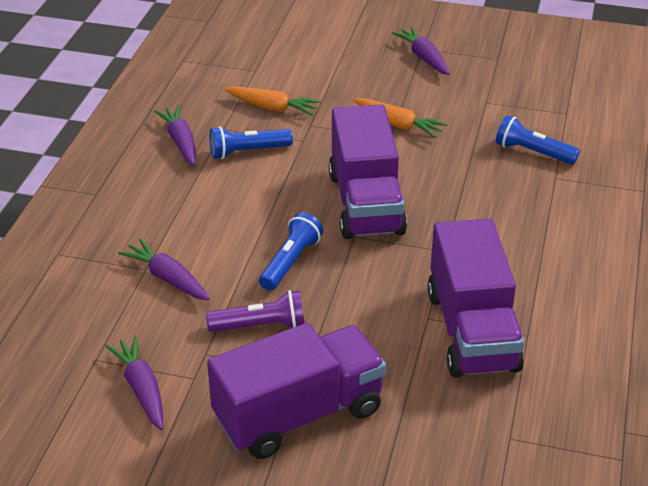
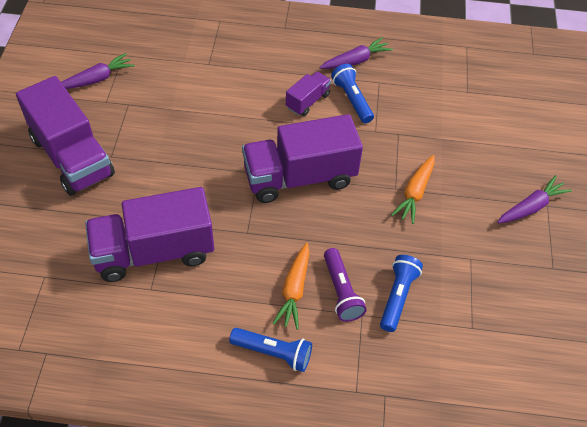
camera: 80 degrees right, 15 degrees up
purple carrot [118,238,210,300] -> none
purple flashlight [206,290,305,332] -> purple flashlight moved to [324,248,367,322]
orange carrot [225,86,321,115] -> orange carrot moved to [273,243,310,330]
blue flashlight [259,212,323,291] -> blue flashlight moved to [229,328,312,372]
none -> purple truck [286,72,331,116]

